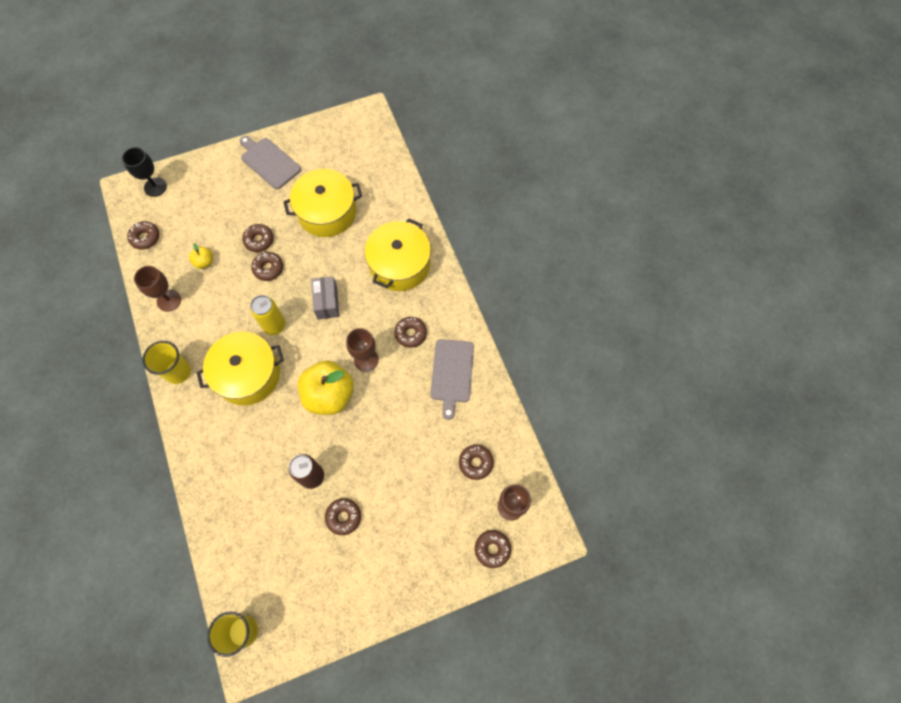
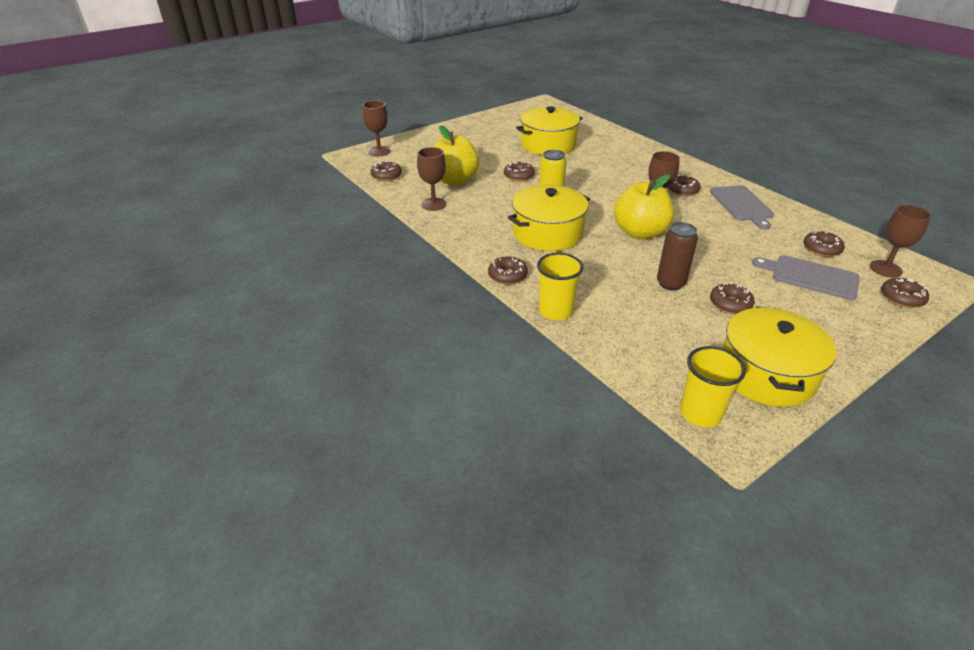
camera: 15 degrees left, 30 degrees down
black goblet [122,147,167,197] -> brown goblet [363,100,390,156]
yellow cup [142,341,191,384] -> yellow cup moved to [537,253,583,320]
yellow apple [189,243,213,269] -> yellow apple [433,125,479,186], size x2.21
grey cutting board [240,136,301,189] -> grey cutting board moved to [752,255,860,300]
brown donut [242,224,274,252] -> brown donut moved to [488,256,528,285]
grey box [311,276,339,319] -> none
yellow pot [364,218,431,291] -> yellow pot moved to [723,306,837,407]

